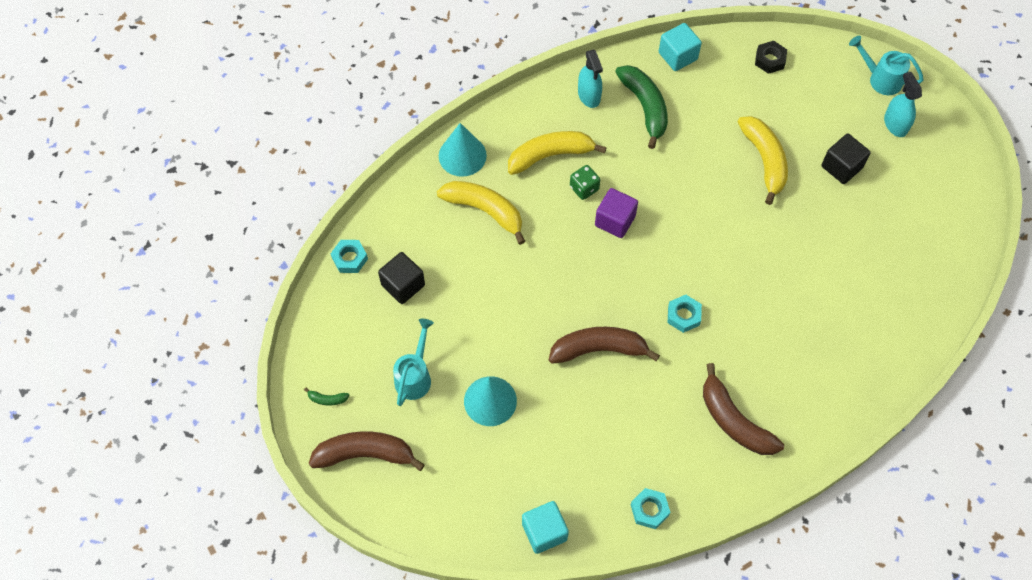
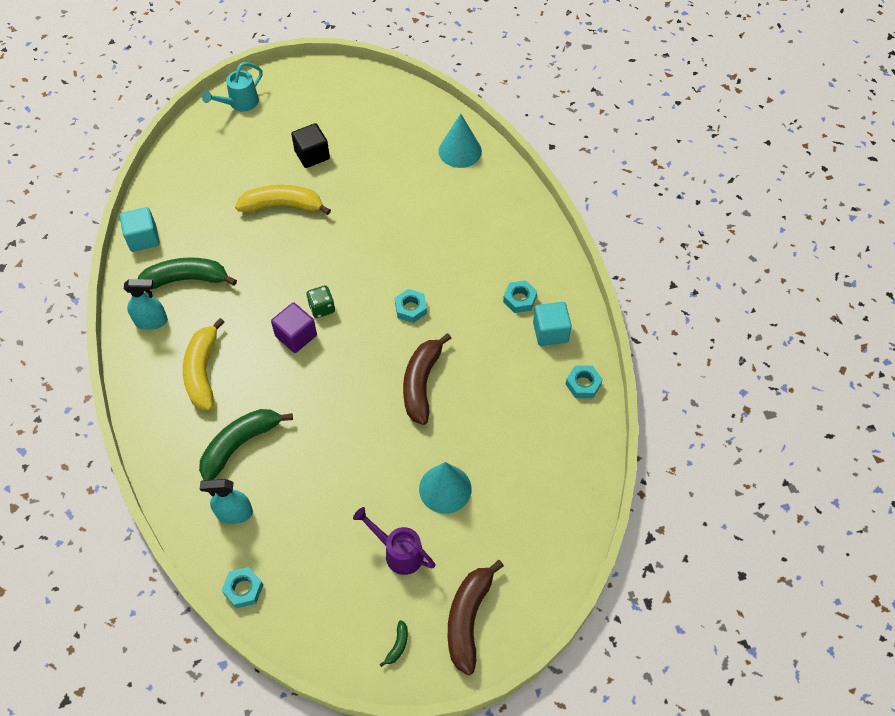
camera: 75 degrees left, 5 degrees down
black cube [378,252,425,304] -> none
turquoise watering can [393,319,434,406] -> purple watering can [353,507,436,575]
yellow banana [437,181,525,245] -> green banana [199,409,293,480]
turquoise cone [439,123,487,177] -> turquoise cone moved to [439,114,482,168]
turquoise cube [522,501,569,554] -> turquoise cube moved to [533,302,572,346]
green dice [570,165,600,200] -> green dice moved to [306,285,335,318]
brown banana [703,363,784,455] -> turquoise nut [503,280,537,313]
black nut [755,41,787,74] -> none
turquoise spray bottle [884,72,922,137] -> turquoise spray bottle moved to [200,479,253,524]

